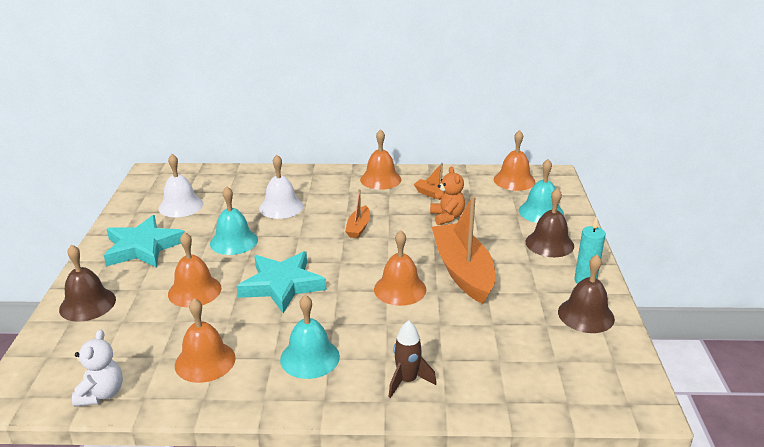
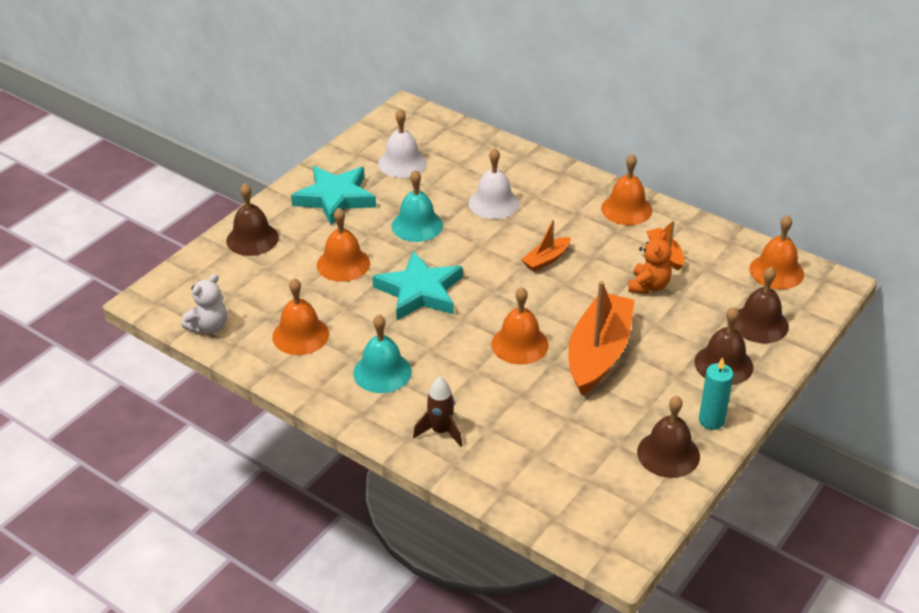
camera: 35 degrees right, 10 degrees up
turquoise bell [519,159,564,223] -> brown bell [733,267,789,343]

